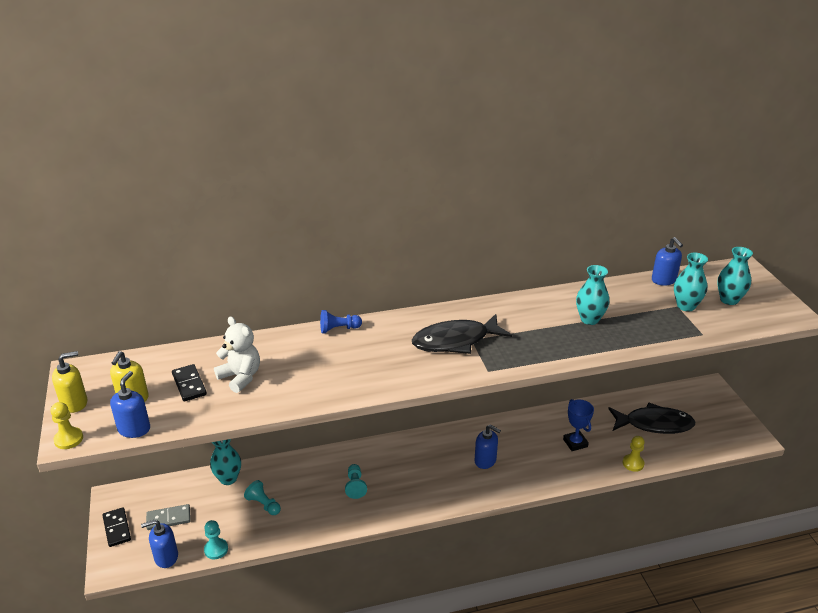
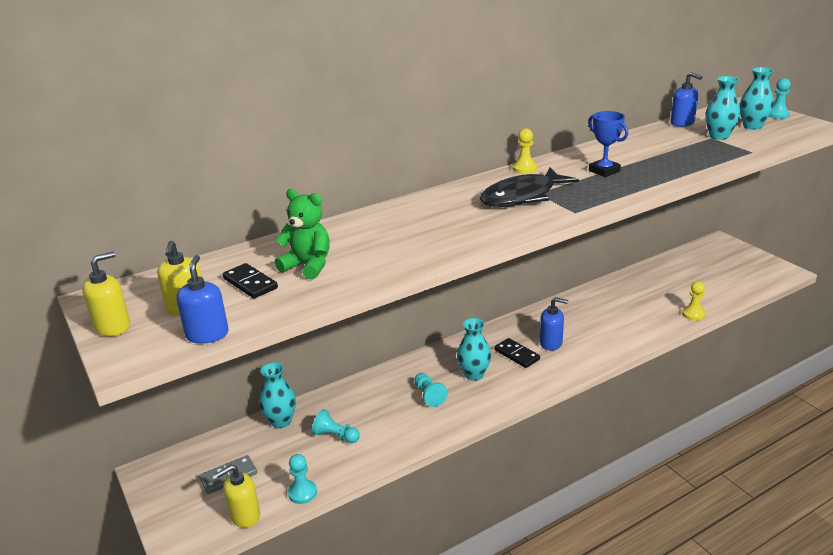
camera: 15 degrees left, 5 degrees down
yellow pawn [50,402,83,449] -> yellow pawn moved to [513,128,537,174]
black domino [103,507,131,547] -> black domino moved to [494,338,540,368]
blue soap dispenser [141,520,178,568] -> yellow soap dispenser [216,465,260,528]
white teddy bear [214,316,260,393] -> green teddy bear [275,189,330,279]
blue pawn [320,310,362,333] -> none
blue trophy [563,399,594,451] -> blue trophy moved to [588,111,628,177]
turquoise vase [576,265,609,325] -> turquoise vase moved to [457,318,491,381]
black fish [608,402,696,434] -> none
none -> turquoise pawn [769,78,791,119]

